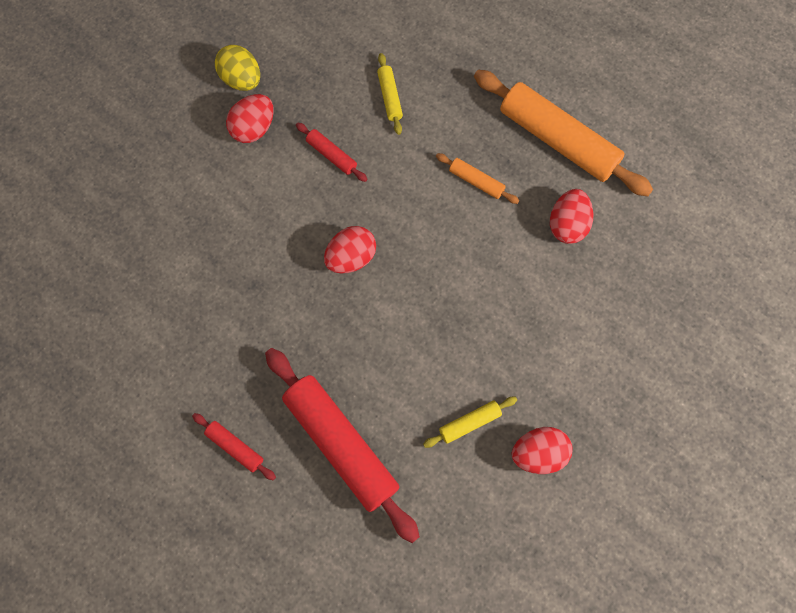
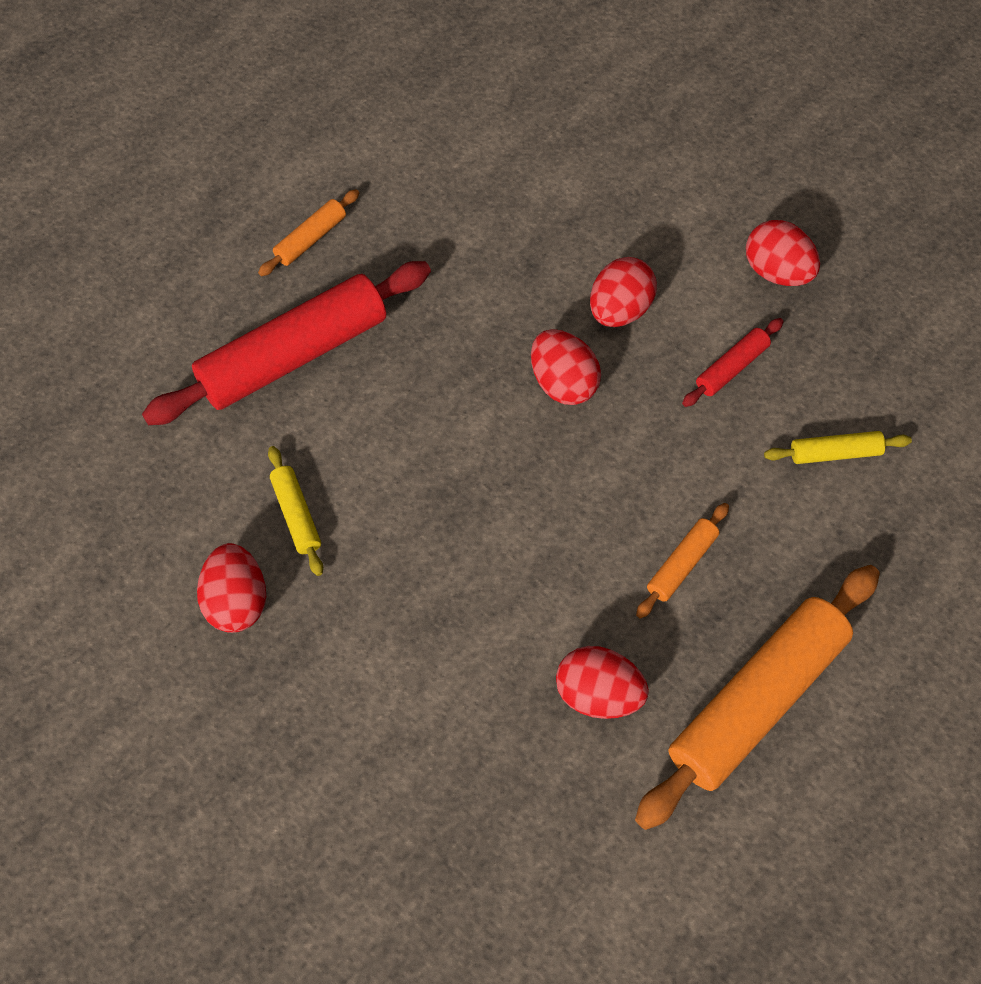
camera: 95 degrees right, 10 degrees down
red rolling pin [192,413,276,480] -> orange rolling pin [258,189,359,276]
yellow egg [215,45,260,91] -> none
none -> red egg [590,257,657,327]

